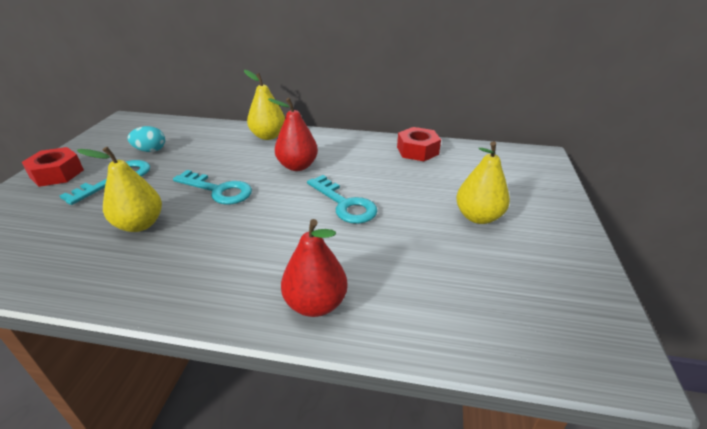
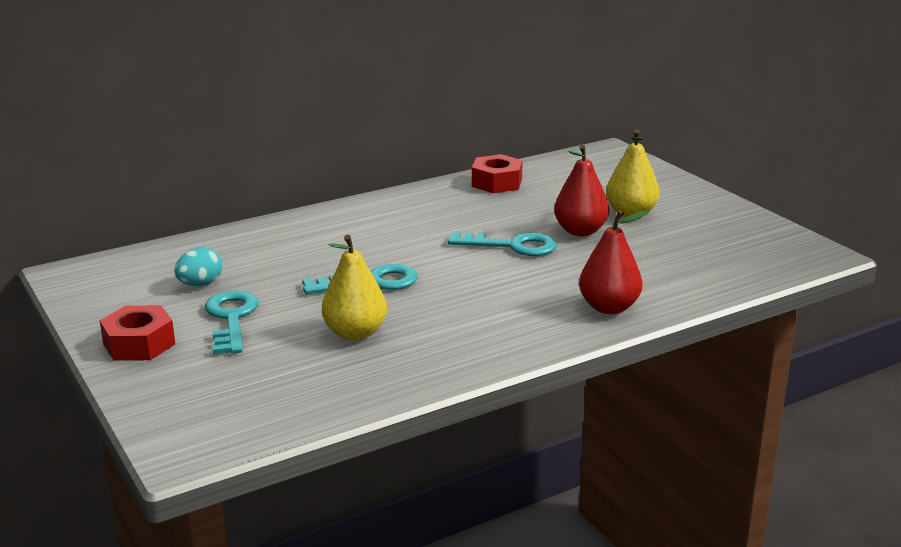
camera: 40 degrees left, 10 degrees down
yellow pear [244,70,285,140] -> none
red pear [268,98,318,171] -> red pear moved to [554,145,609,236]

